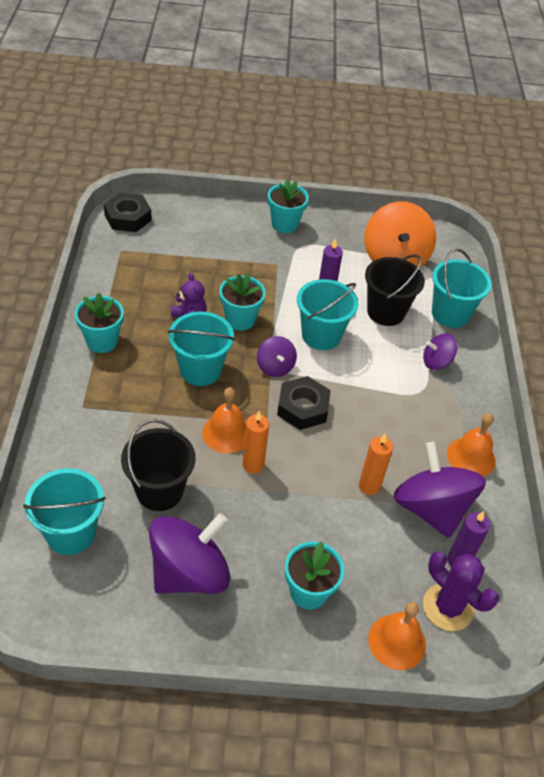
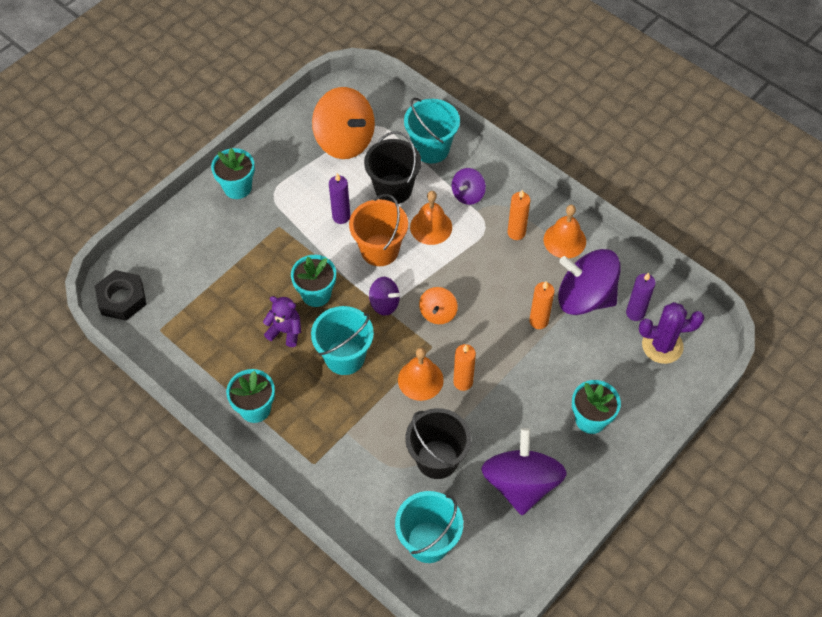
camera: 45 degrees left, 10 degrees up
black nut [277,376,331,430] -> orange spinning top [419,287,458,324]
turquoise bucket [297,279,359,350] -> orange bucket [349,194,408,266]
orange bell [368,602,426,670] -> orange bell moved to [410,191,452,245]
none -> orange candle [507,190,530,240]

